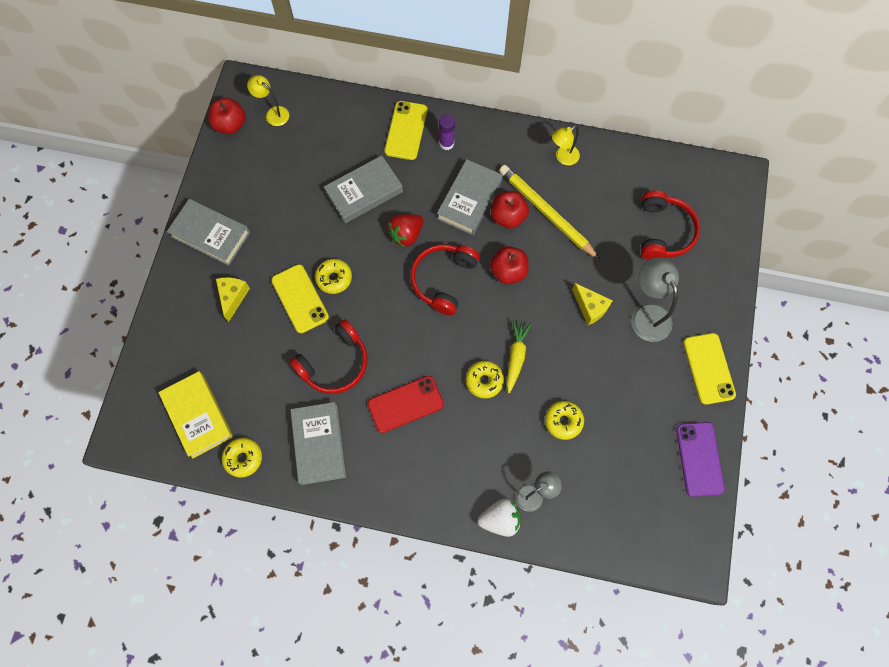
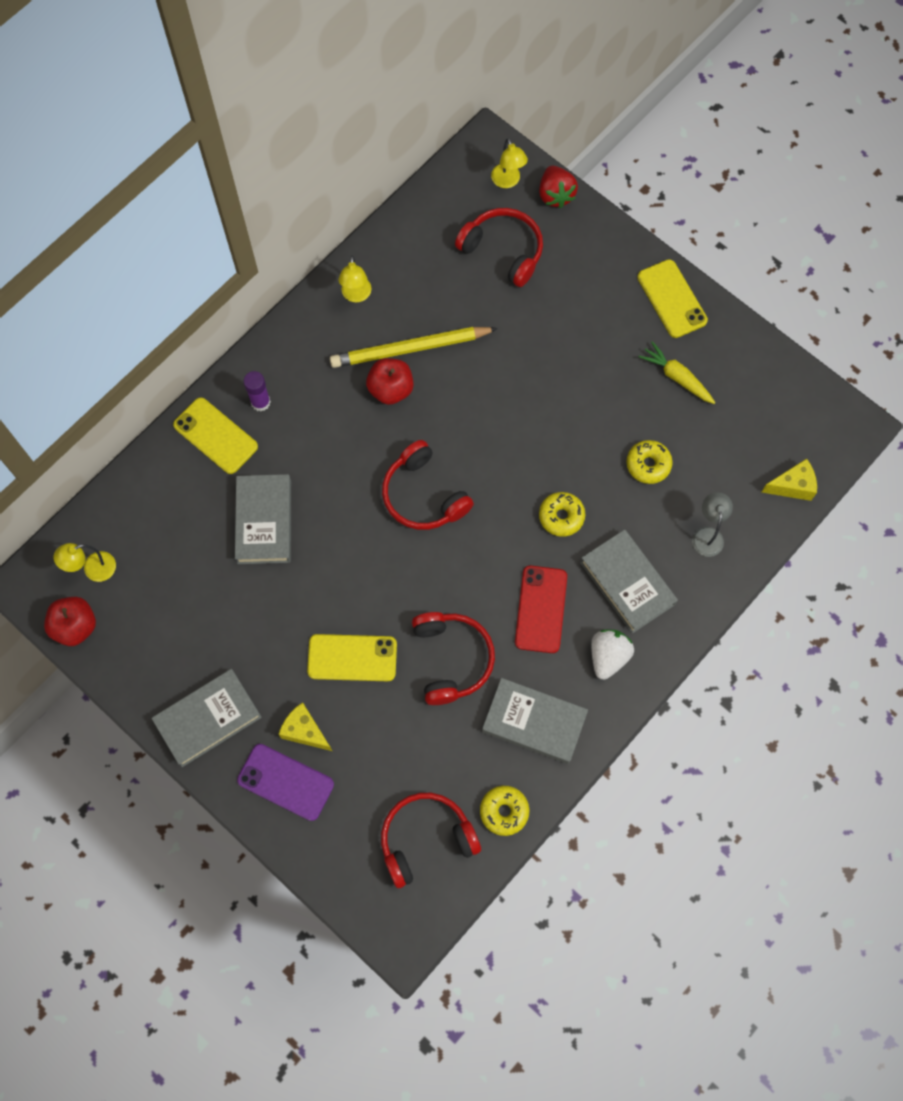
camera: 60 degrees left, 0 degrees up
yellow book [158,371,233,459] -> red headphones [381,793,481,888]
yellow donut [315,259,352,294] -> none
red strawberry [387,214,423,247] -> red strawberry moved to [539,166,578,208]
grey book [437,159,503,235] -> grey book moved to [580,530,678,633]
white strawberry [478,498,521,537] -> white strawberry moved to [591,630,634,680]
red apple [490,246,529,284] -> none
yellow carrot [507,320,532,393] -> yellow carrot moved to [638,341,716,404]
yellow cheese [572,283,613,325] -> yellow cheese moved to [762,459,817,501]
grey lamp [631,257,679,342] -> none
purple phone [676,422,725,497] -> purple phone moved to [237,744,334,821]
yellow phone [683,333,736,405] -> yellow phone turned 45 degrees clockwise [637,259,708,338]
none -> yellow lamp [491,138,528,188]

